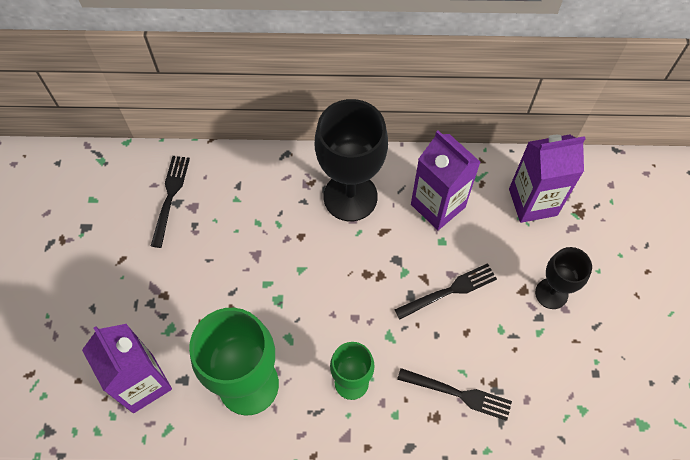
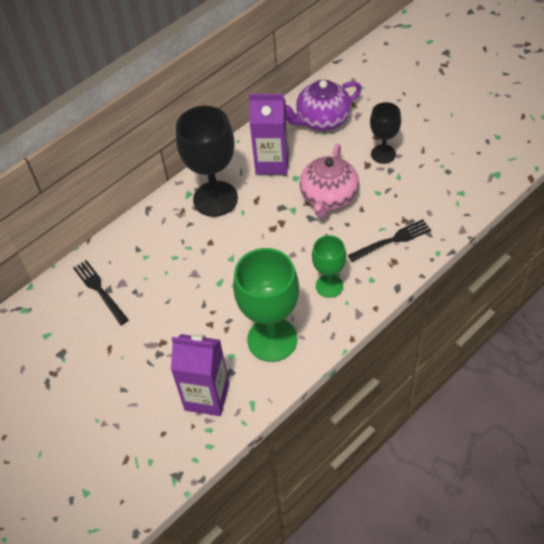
camera: 40 degrees left, 10 degrees down
black fork [394,263,497,319] -> pink teapot [300,144,359,218]
purple carton [509,134,586,223] -> purple teapot [286,80,362,131]

